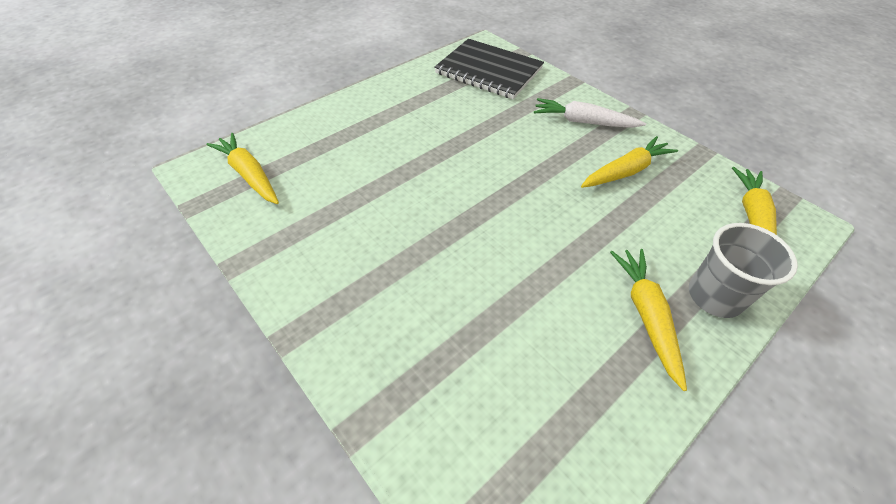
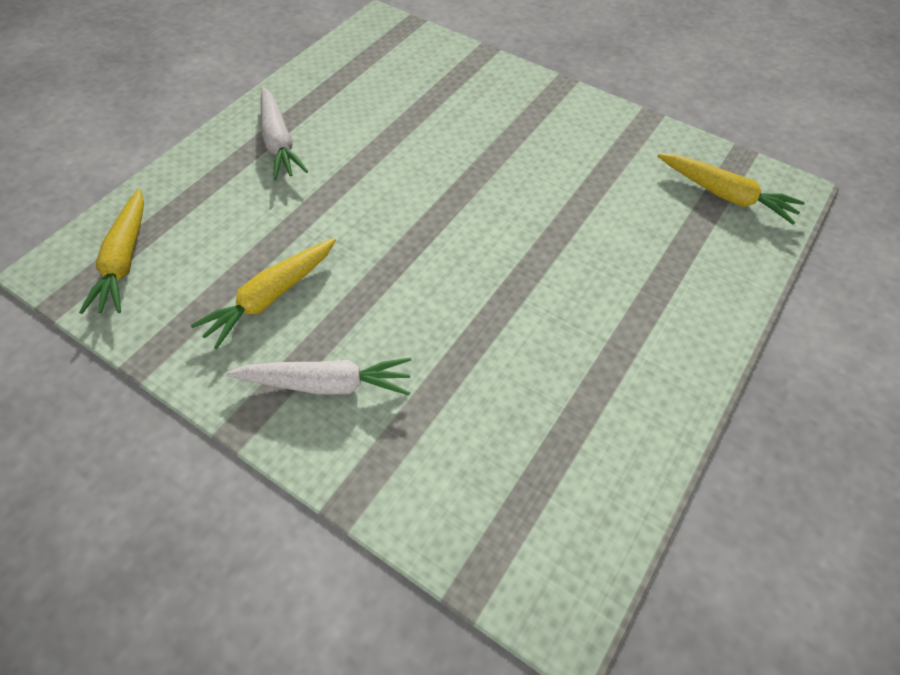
camera: 165 degrees right, 5 degrees up
black notebook [434,39,544,99] -> none
yellow carrot [610,249,687,391] -> white carrot [261,87,308,180]
grey cup [689,223,798,318] -> none

